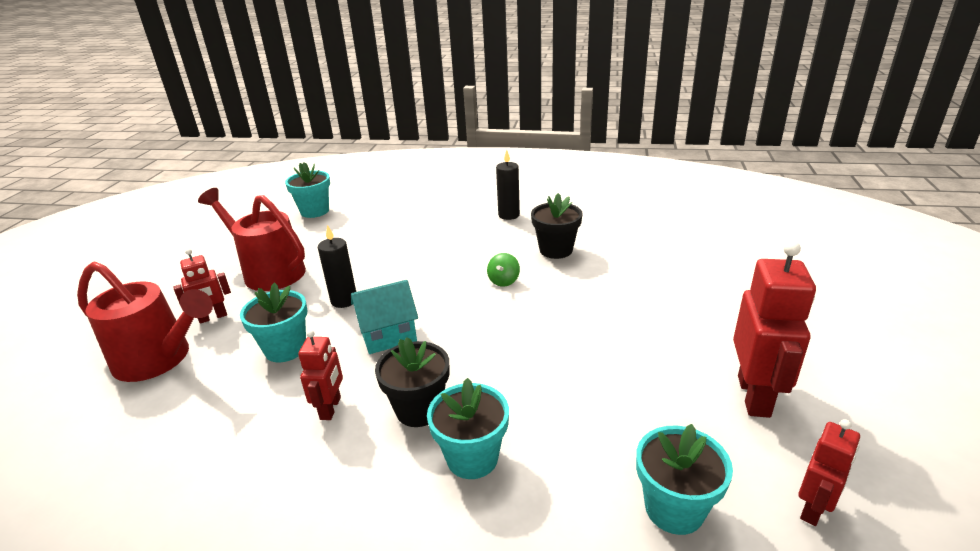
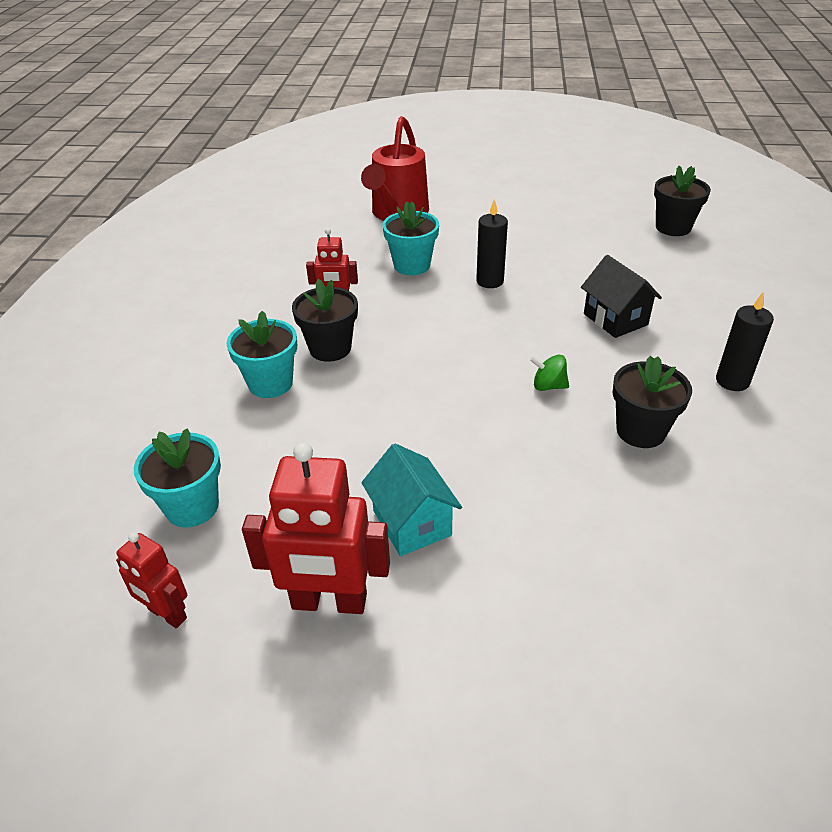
camera: 85 degrees right, 10 degrees up
red robot [173,249,231,324] -> none
red watering can [198,188,306,291] -> none
turquoise flower pot [285,162,330,218] -> black flower pot [654,166,711,236]
turquoise house [351,280,418,354] -> turquoise house moved to [361,443,462,556]
none -> black house [581,255,662,338]

